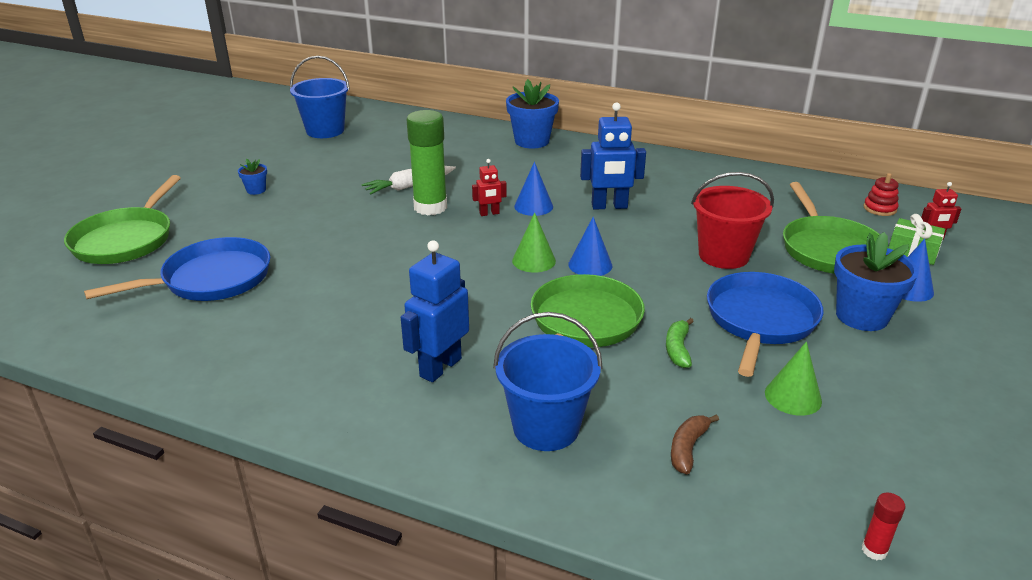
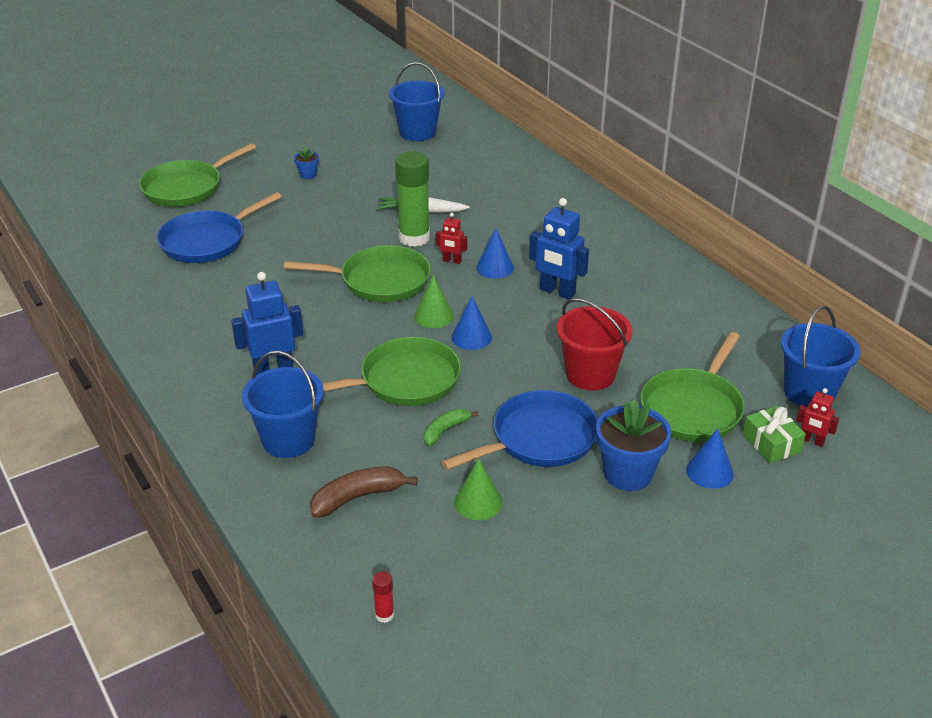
camera: 35 degrees right, 5 degrees up
blue pan [84,237,271,301] -> blue pan turned 135 degrees clockwise [157,192,282,263]
blue flower pot [506,79,559,148] -> none
brown banana [671,414,719,474] -> brown banana [310,466,418,518], size x1.53
red stacking toy [864,173,898,216] -> blue bucket [781,305,861,408]
none -> green pan [284,245,431,302]

